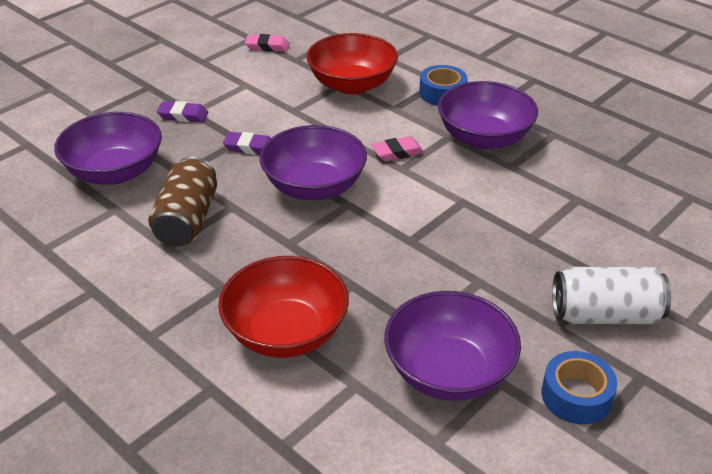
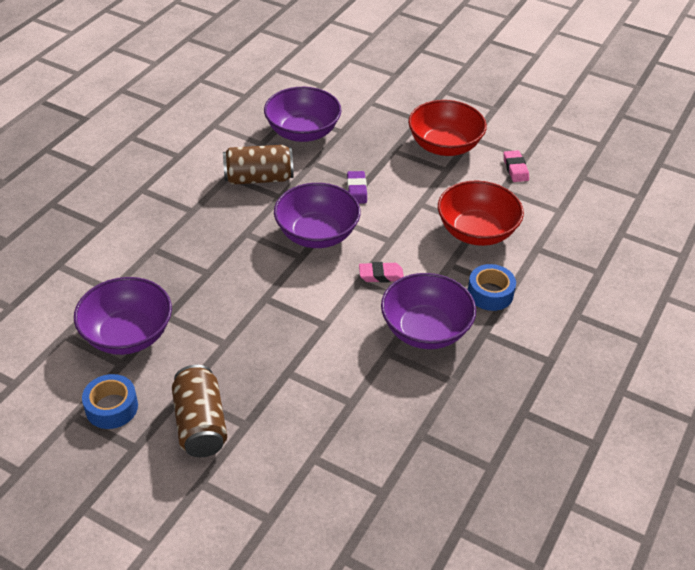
camera: 75 degrees right, 5 degrees up
purple eraser [157,101,208,123] -> none
red bowl [218,256,349,358] -> red bowl moved to [408,100,487,156]
pink eraser [371,136,424,161] -> pink eraser turned 60 degrees counterclockwise [359,262,404,283]
white can [552,267,671,324] -> brown can [172,365,227,457]

